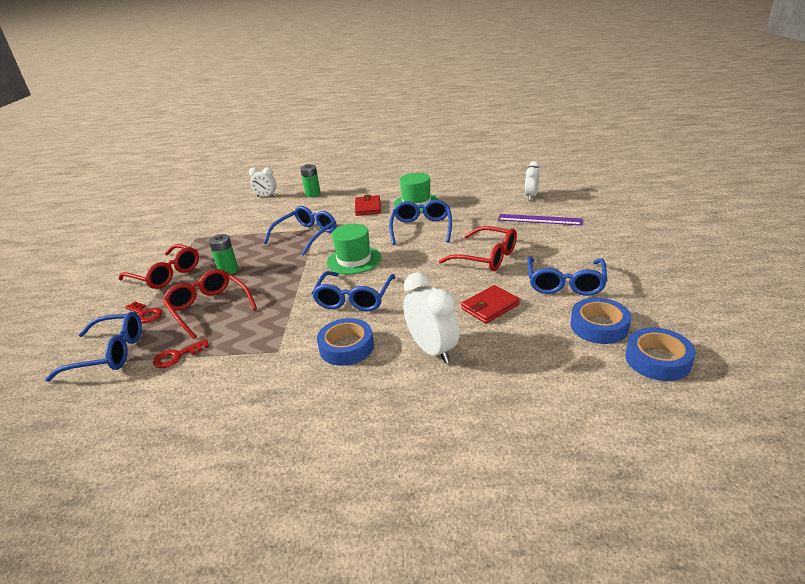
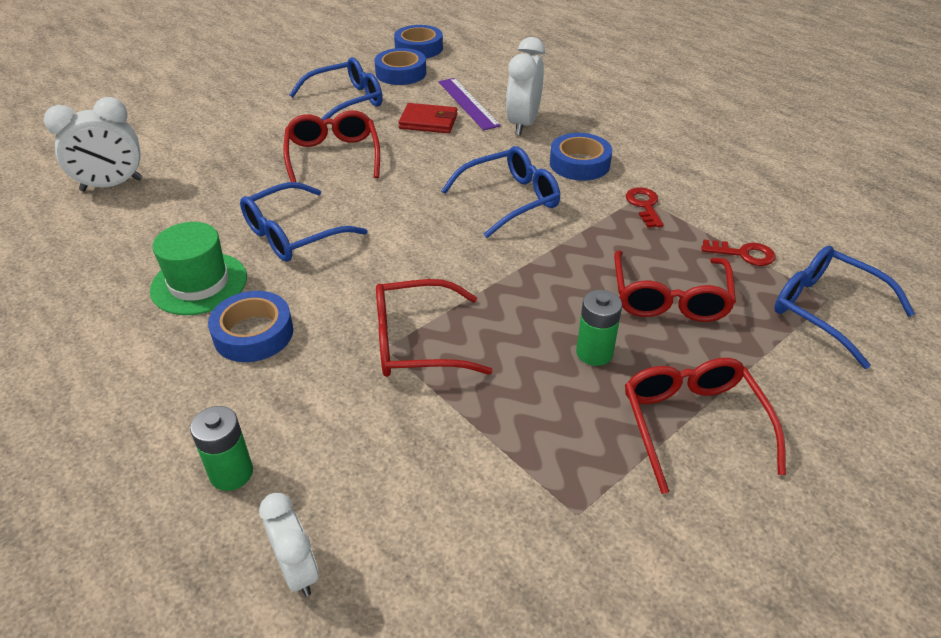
camera: 135 degrees left, 10 degrees up
red key [125,302,162,323] -> red key moved to [626,187,664,228]
blue glasses [263,206,337,255] -> red glasses [376,279,493,377]
green hat [327,224,382,274] -> none
red wallet [355,195,381,216] -> blue tape [208,291,293,362]
purple ruler [498,214,583,225] -> purple ruler moved to [438,78,501,130]
white clock [525,161,540,201] -> white clock [44,97,142,191], size x1.56

